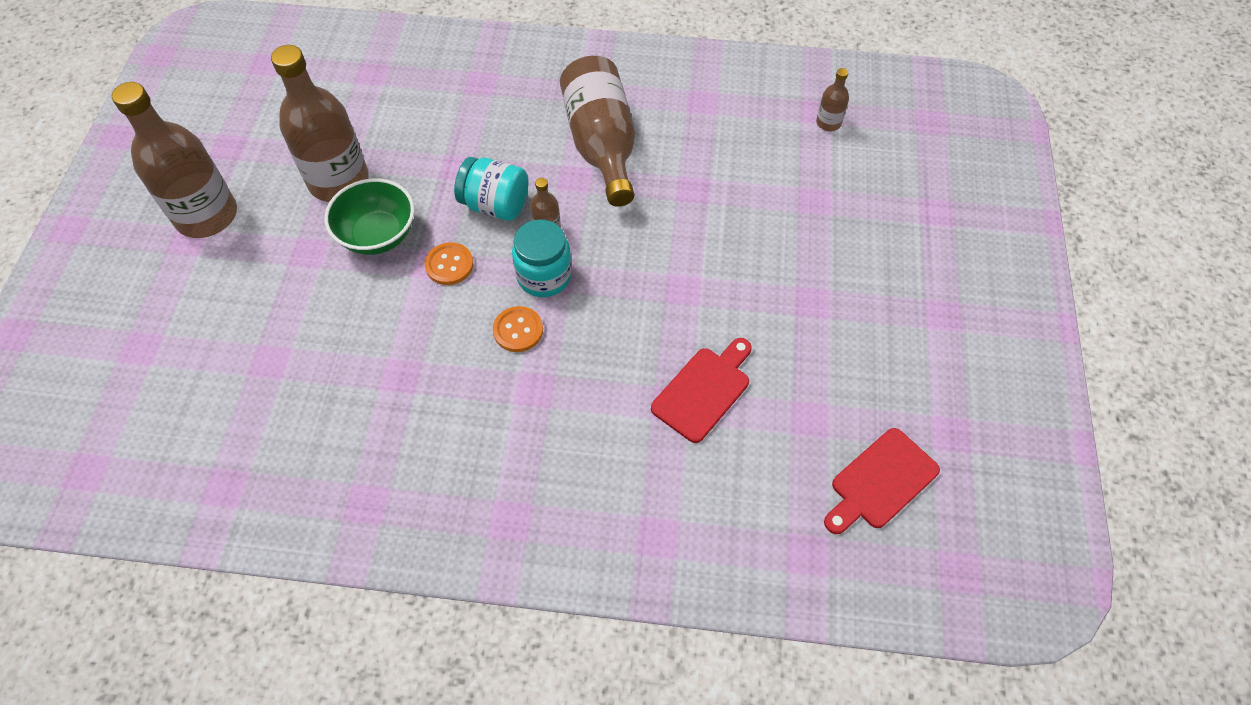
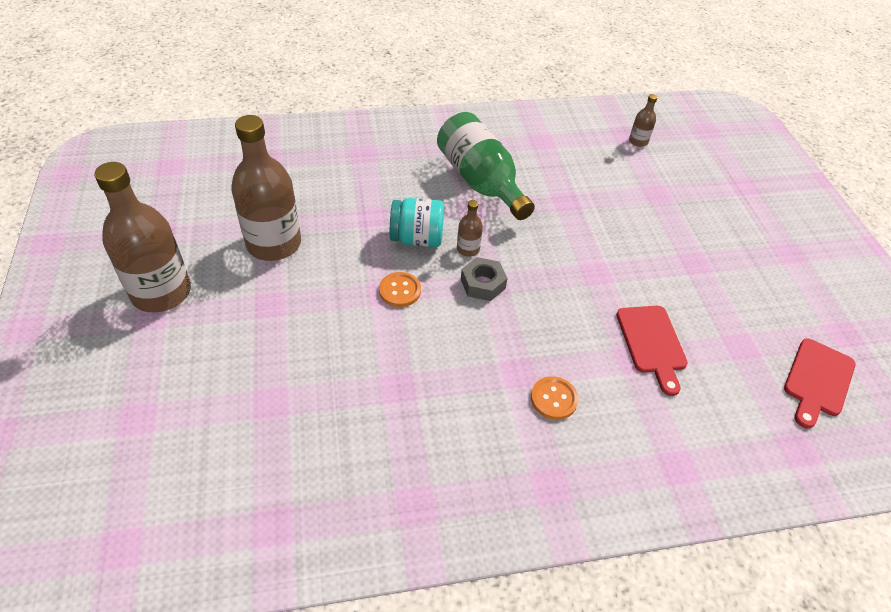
camera: 20 degrees left, 10 degrees down
green bowl [324,178,415,255] -> none
orange button [493,306,543,352] -> orange button moved to [531,376,579,420]
turquoise jar [512,220,572,297] -> grey nut [461,257,508,301]
brown bottle [560,56,635,207] -> green bottle [437,112,535,220]
red cutting board [651,338,752,443] -> red cutting board turned 150 degrees clockwise [616,306,688,396]

